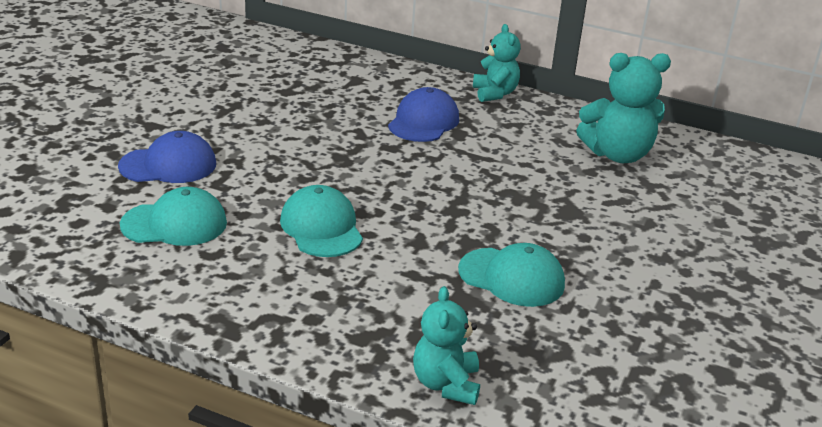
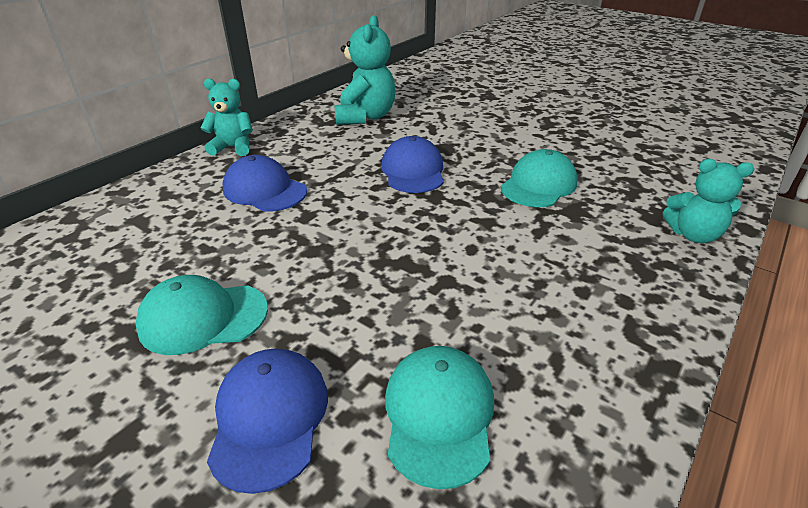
camera: 75 degrees left, 5 degrees up
turquoise cap [280,185,363,257] -> turquoise cap moved to [135,275,268,355]
none -> blue cap [381,136,444,193]

